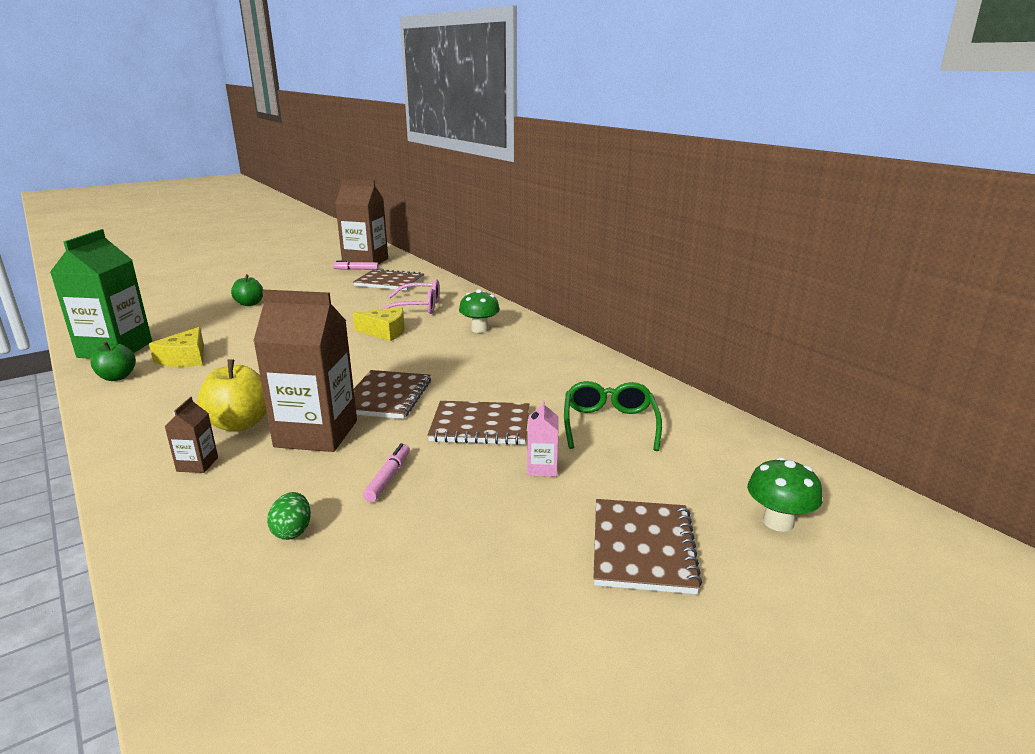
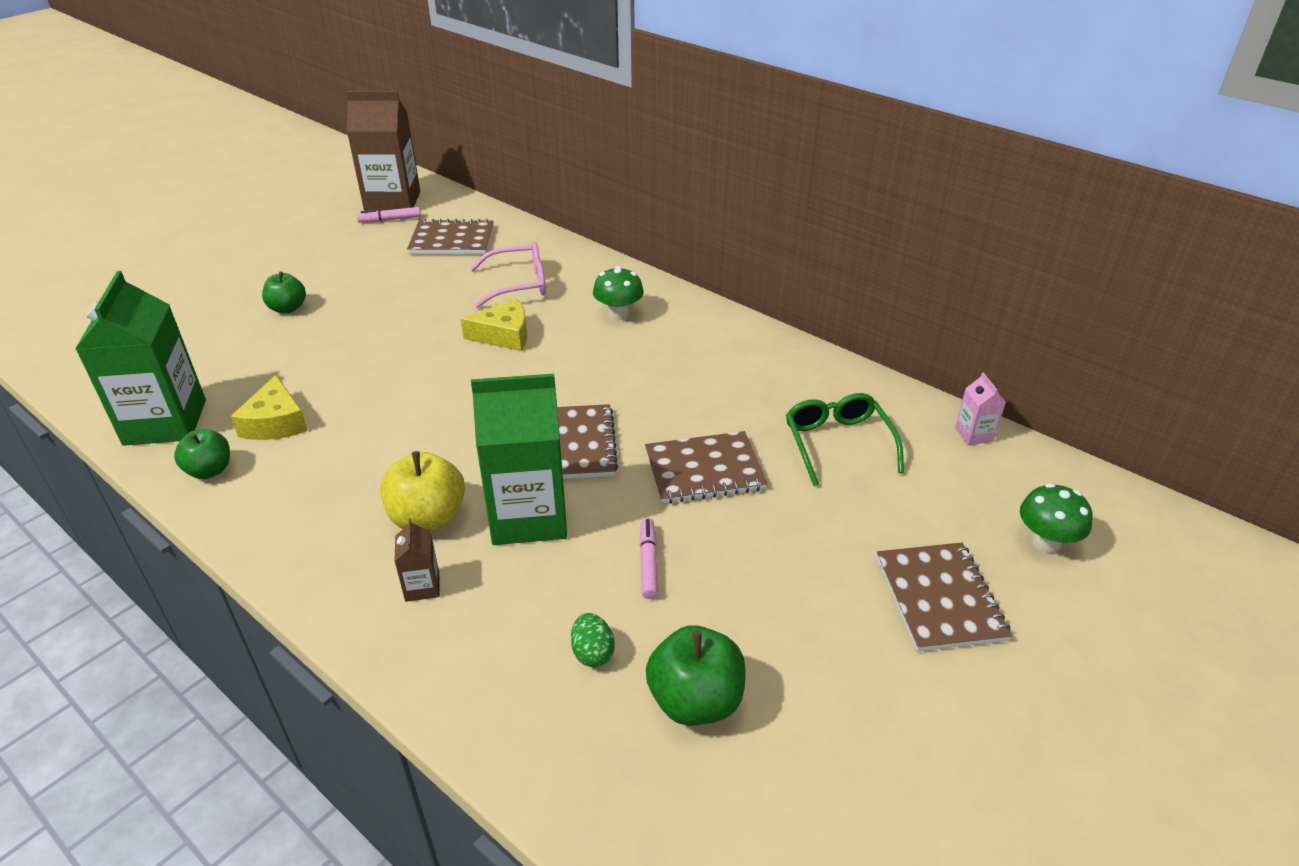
camera: 15 degrees left, 15 degrees up
brown carton [253,290,357,452] -> green carton [471,374,567,545]
pink carton [527,400,558,477] -> pink carton moved to [955,372,1006,445]
none -> green apple [646,625,746,726]

